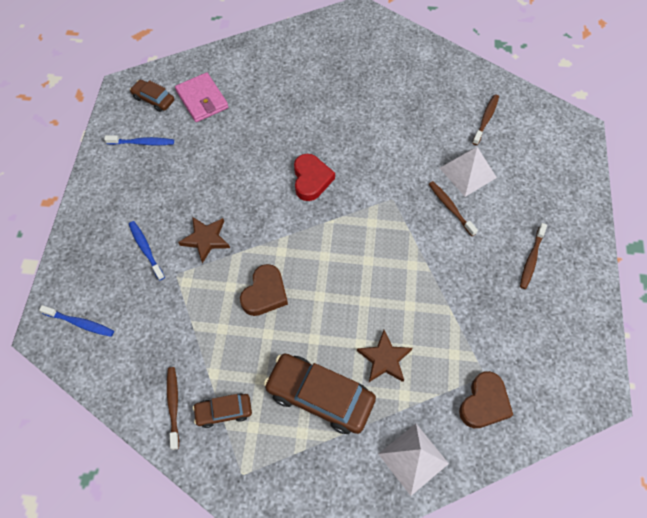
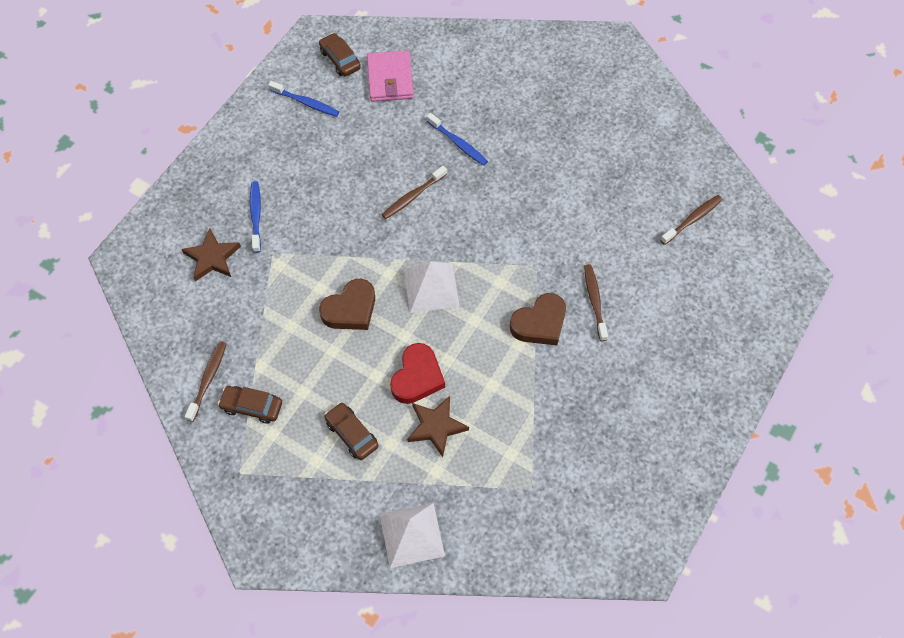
camera: 25 degrees right, 0 degrees up
blue toothbrush [39,305,114,337] -> blue toothbrush moved to [427,113,488,166]
brown star [178,217,230,263] -> brown star moved to [182,228,241,281]
brown car [264,353,376,434] -> brown car [325,402,379,460], size x0.53
red heart [294,154,335,201] -> red heart moved to [390,343,445,404]
white pyramid [440,147,497,197] -> white pyramid moved to [404,262,460,313]
brown heart [459,371,513,428] -> brown heart moved to [510,293,566,345]
brown toothbrush [520,223,547,289] -> brown toothbrush moved to [382,166,447,219]

